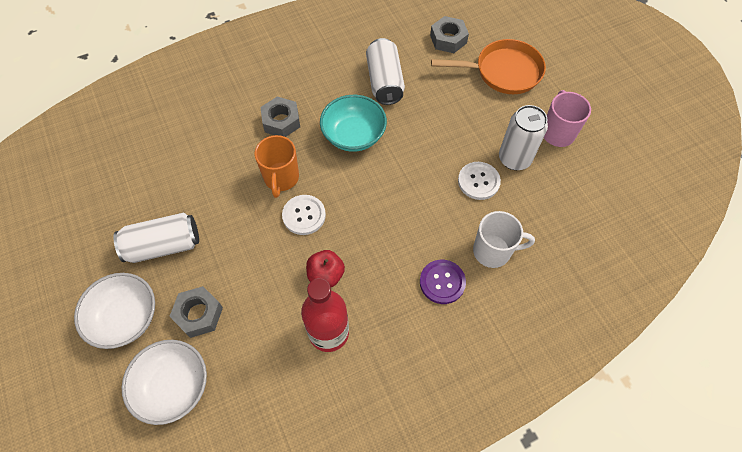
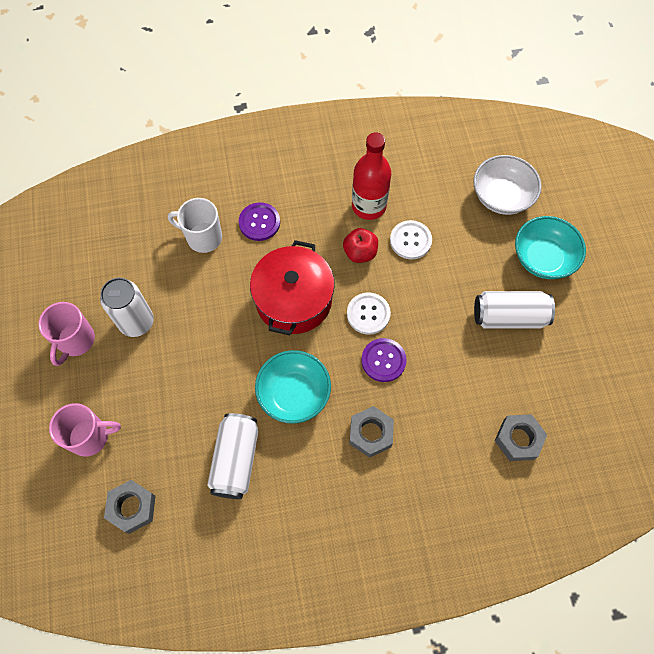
camera: 165 degrees left, 5 degrees up
white bowl [74,273,155,349] -> turquoise bowl [515,216,586,279]
grey nut [169,286,223,338] -> grey nut moved to [495,414,547,461]
orange mug [255,135,299,198] -> purple button [361,338,407,382]
orange pan [431,39,546,94] -> pink mug [49,403,121,457]
white button [458,162,501,200] -> white button moved to [390,220,432,259]
none -> red pot [250,240,335,335]

